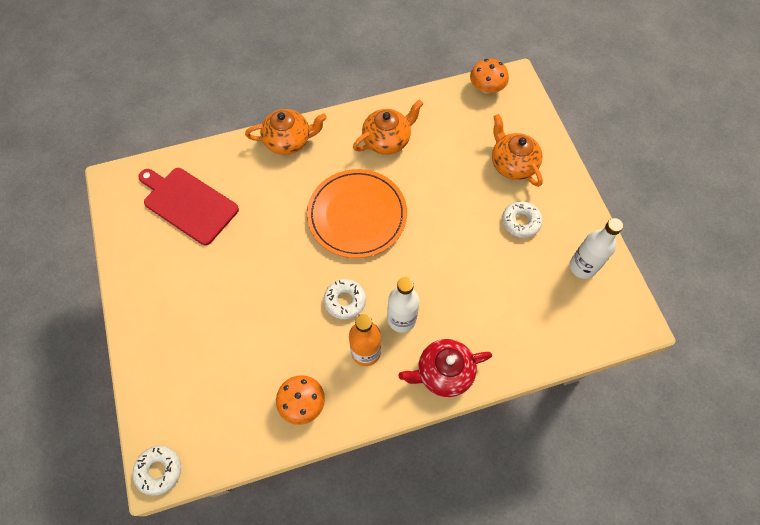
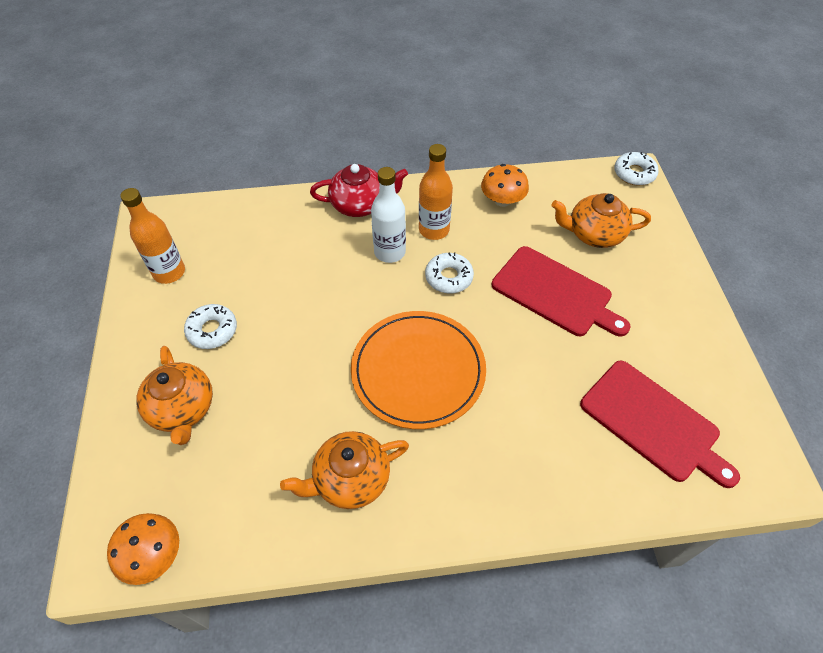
camera: 170 degrees left, 10 degrees down
orange teapot [245,109,327,155] -> orange teapot moved to [551,193,651,248]
white bottle [570,218,623,279] -> orange bottle [120,188,185,284]
none -> red cutting board [492,246,631,337]

